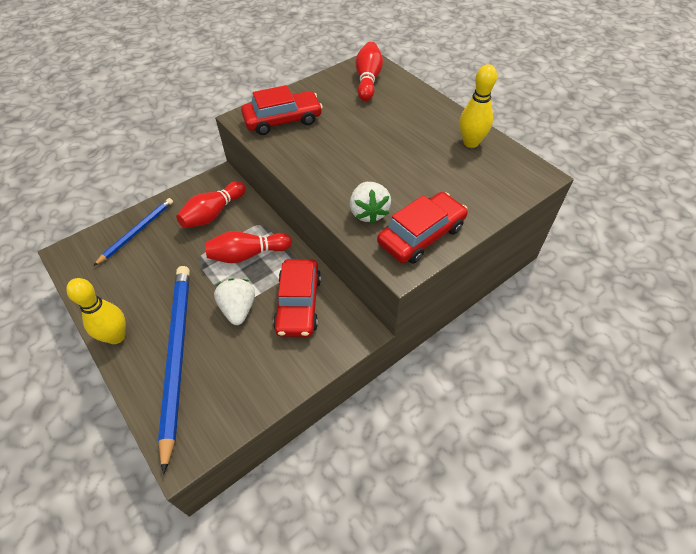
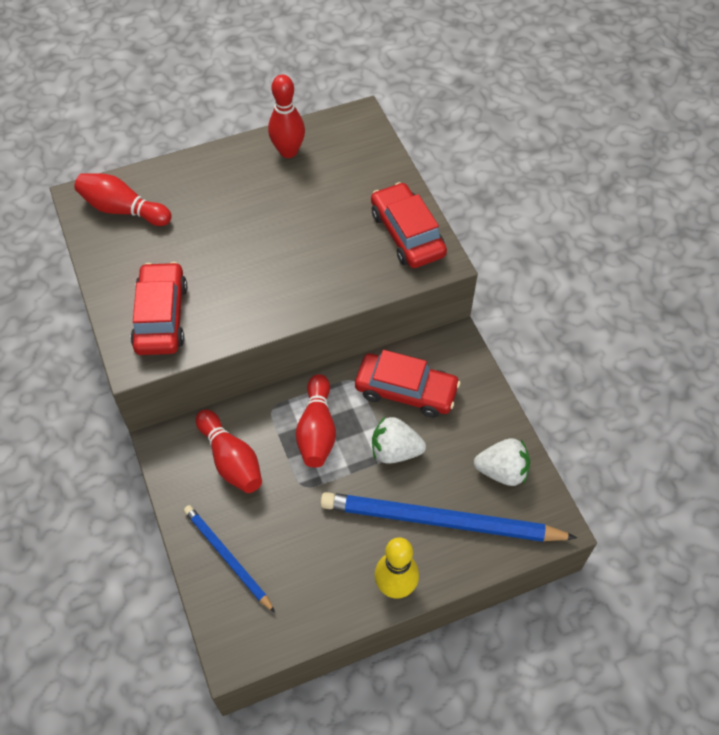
camera: 75 degrees left, 5 degrees up
white strawberry [350,182,391,224] -> white strawberry moved to [474,438,530,486]
yellow bowling pin [460,64,497,148] -> red bowling pin [268,75,305,158]

